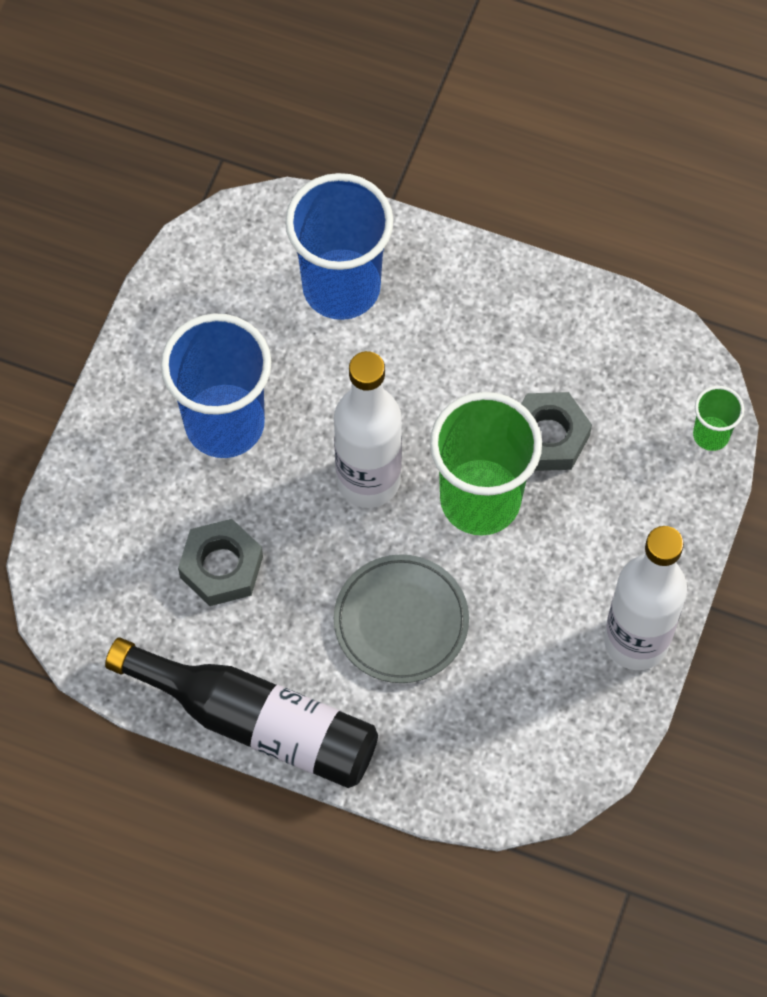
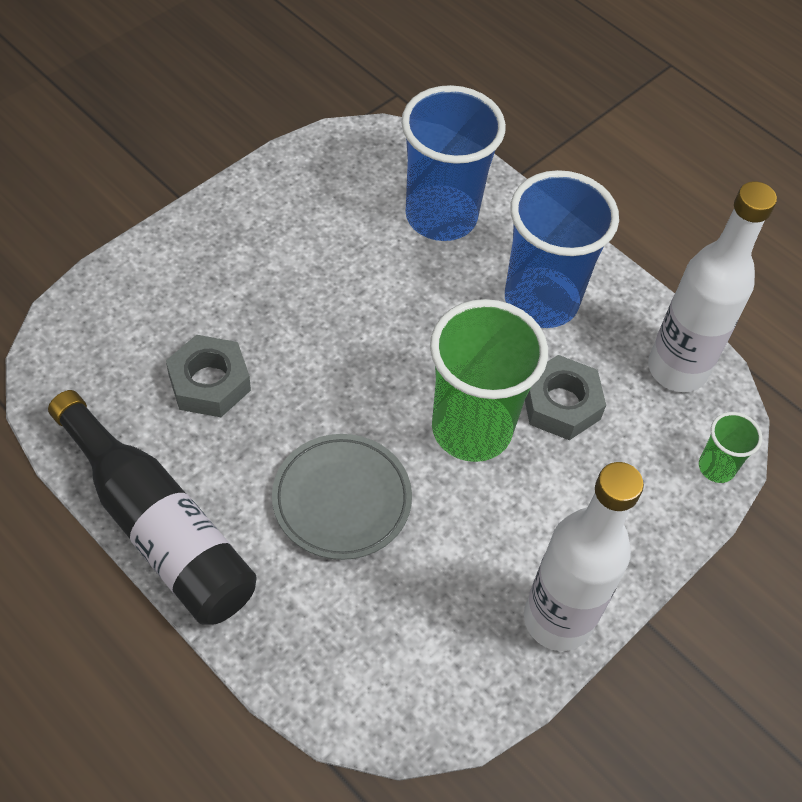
camera: 20 degrees right, 10 degrees down
blue cup [161,313,271,458] -> blue cup moved to [505,170,619,328]
white bottle [334,351,402,508] -> white bottle moved to [648,181,777,392]

